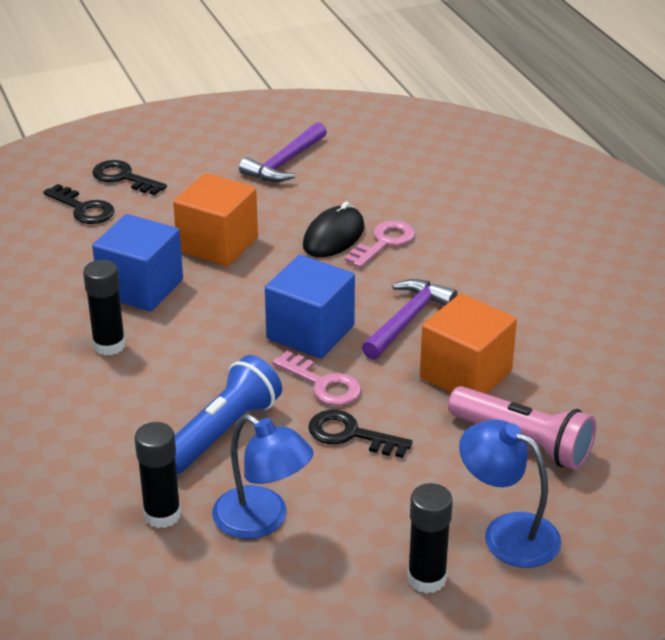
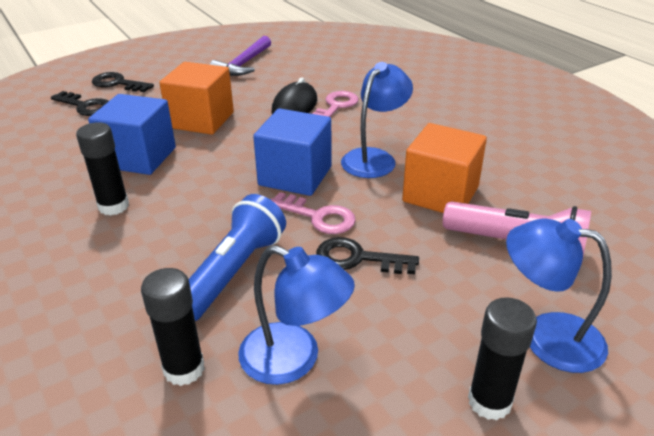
camera: 10 degrees left, 0 degrees up
purple hammer [362,279,457,359] -> blue lamp [341,62,413,178]

